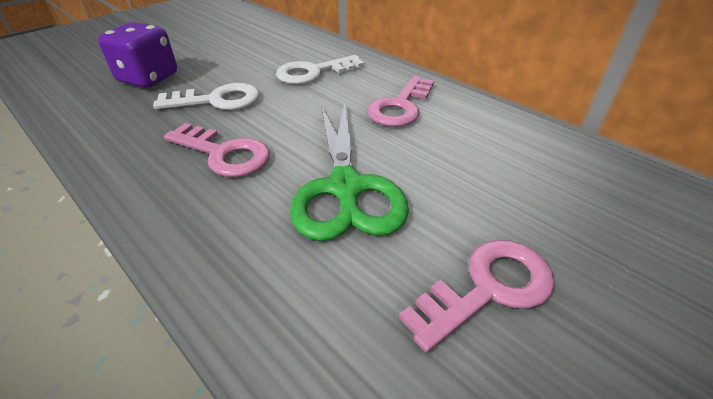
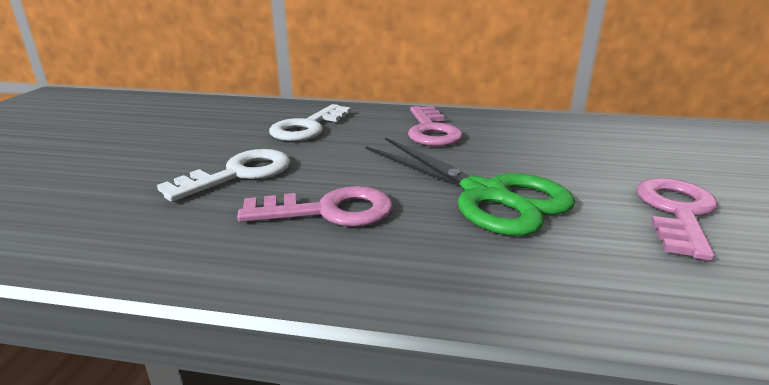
camera: 35 degrees left, 15 degrees down
purple dice [98,22,177,88] -> none

